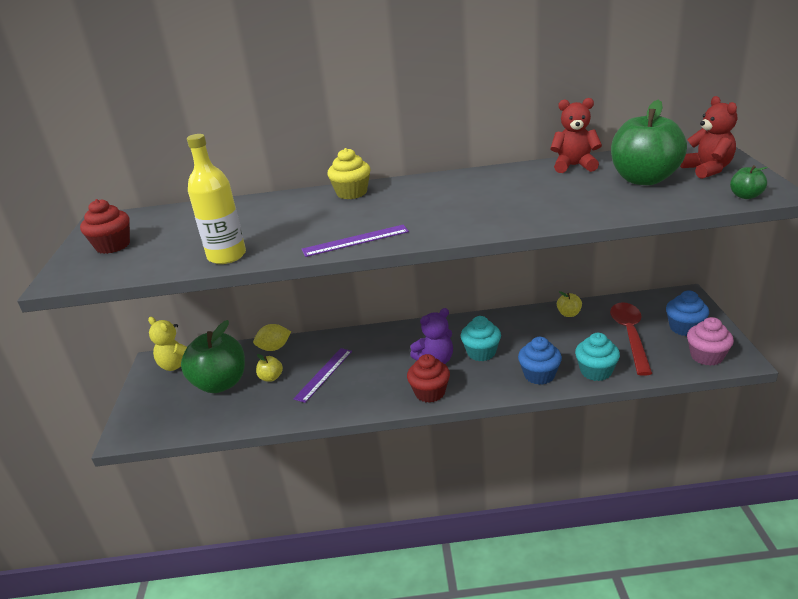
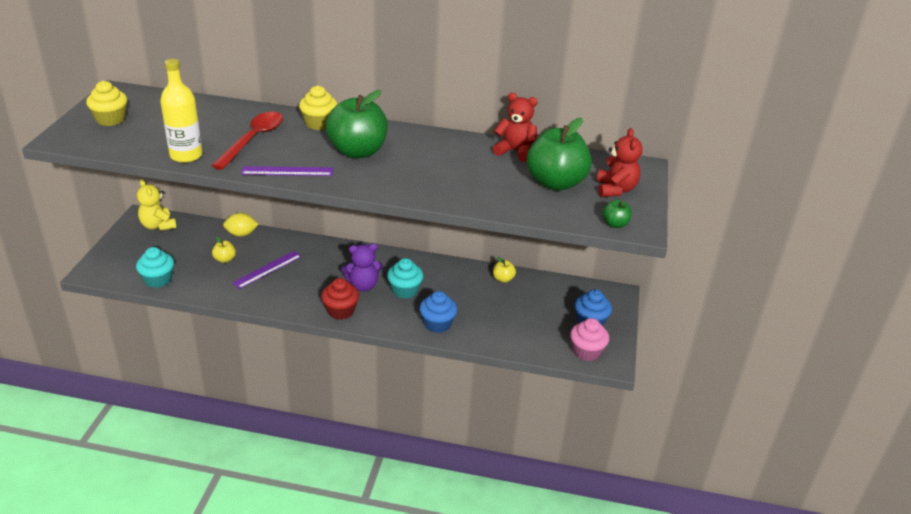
camera: 10 degrees right, 5 degrees up
red cupcake [80,199,130,254] -> yellow cupcake [86,81,127,126]
green apple [181,320,245,393] -> green apple moved to [326,90,388,158]
turquoise cupcake [575,333,620,381] -> turquoise cupcake moved to [136,247,174,288]
red spoon [610,302,652,376] -> red spoon moved to [211,112,283,170]

